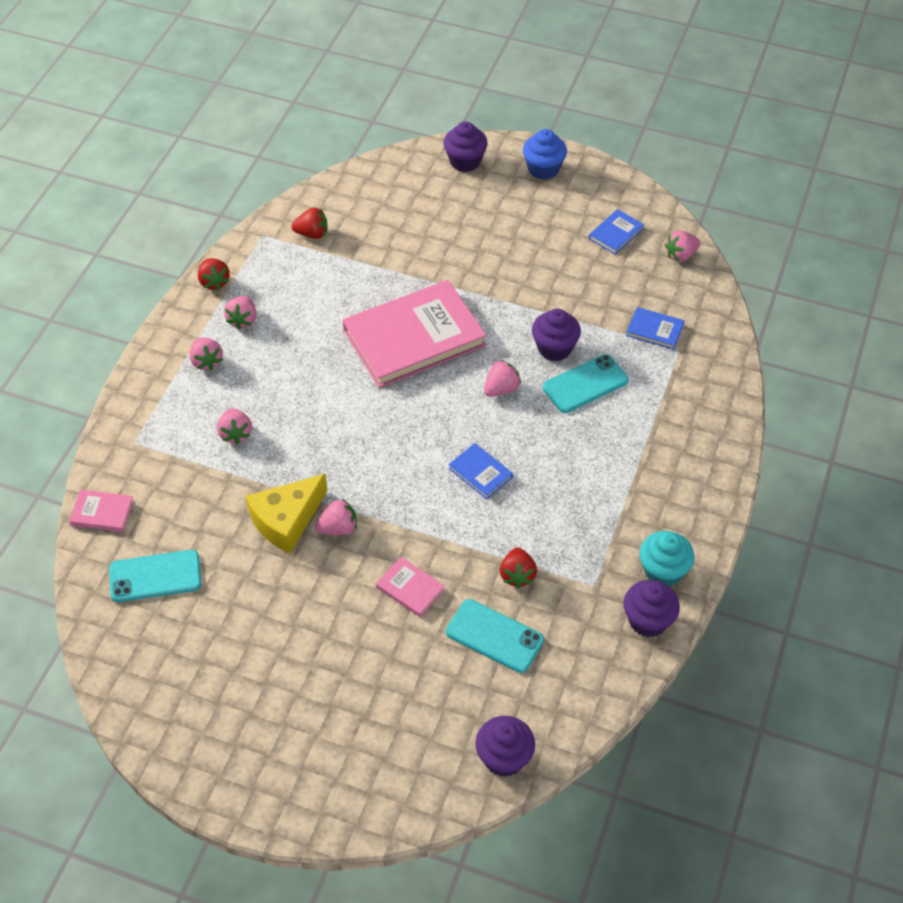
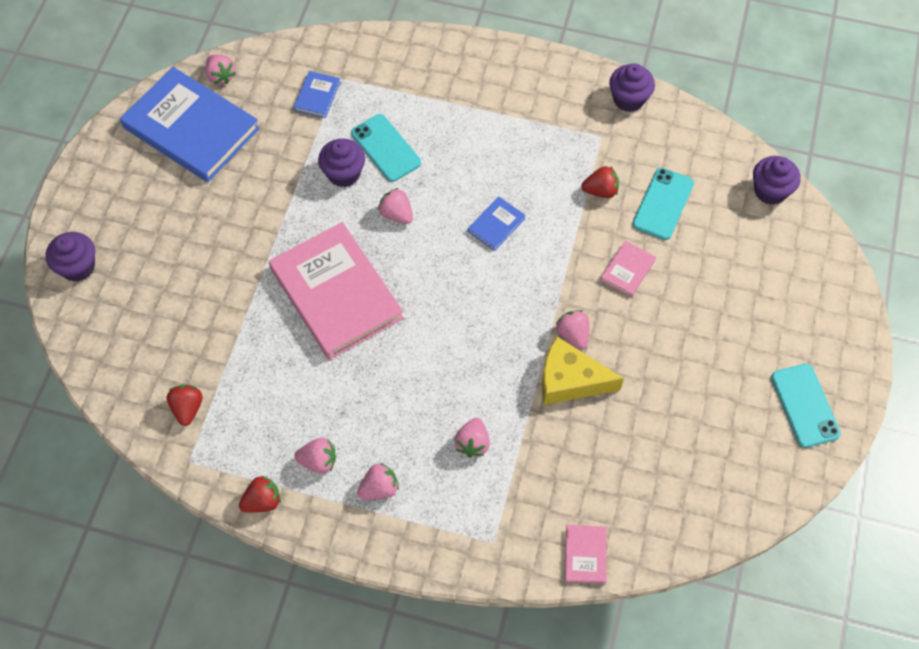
camera: 95 degrees left, 10 degrees up
turquoise phone [109,550,201,602] -> turquoise phone moved to [771,364,841,448]
pink strawberry [217,408,252,445] -> pink strawberry turned 120 degrees clockwise [454,418,490,458]
yellow cheese [246,474,327,554] -> yellow cheese turned 150 degrees clockwise [542,337,624,405]
blue cupcake [523,129,567,180] -> none
blue book [589,209,644,255] -> blue book [120,67,260,182], size x2.38
turquoise cupcake [639,531,695,586] -> none

